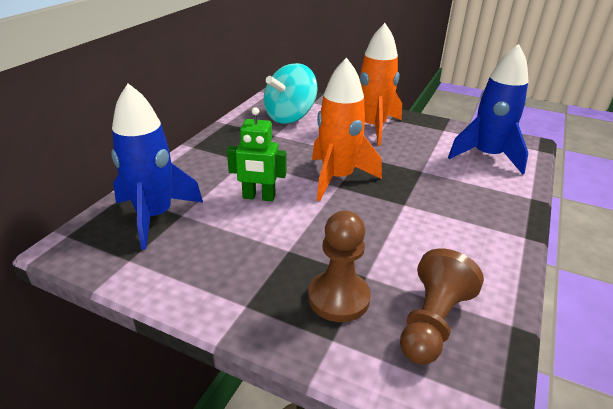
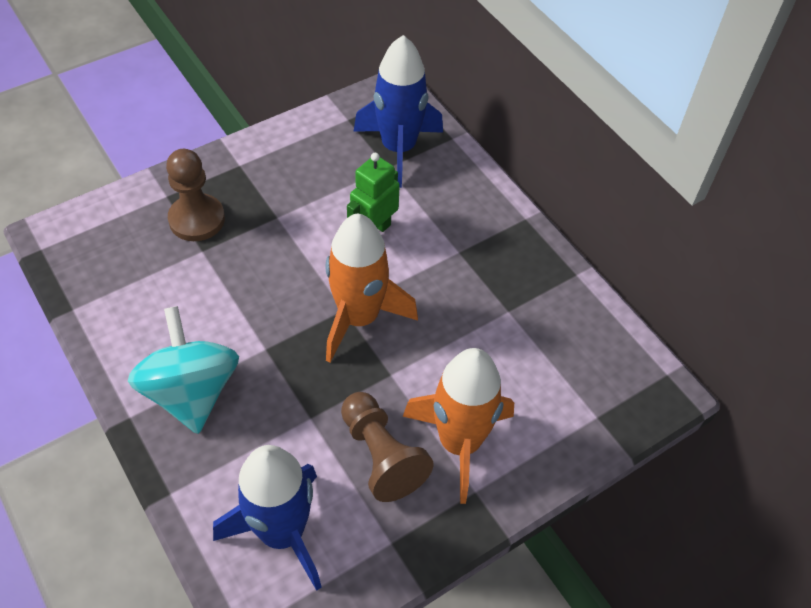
camera: 120 degrees right, 20 degrees up
turquoise spinning top [264,63,317,123] -> turquoise spinning top moved to [128,306,239,434]
brown pawn [400,249,484,365] -> brown pawn moved to [341,392,433,502]

